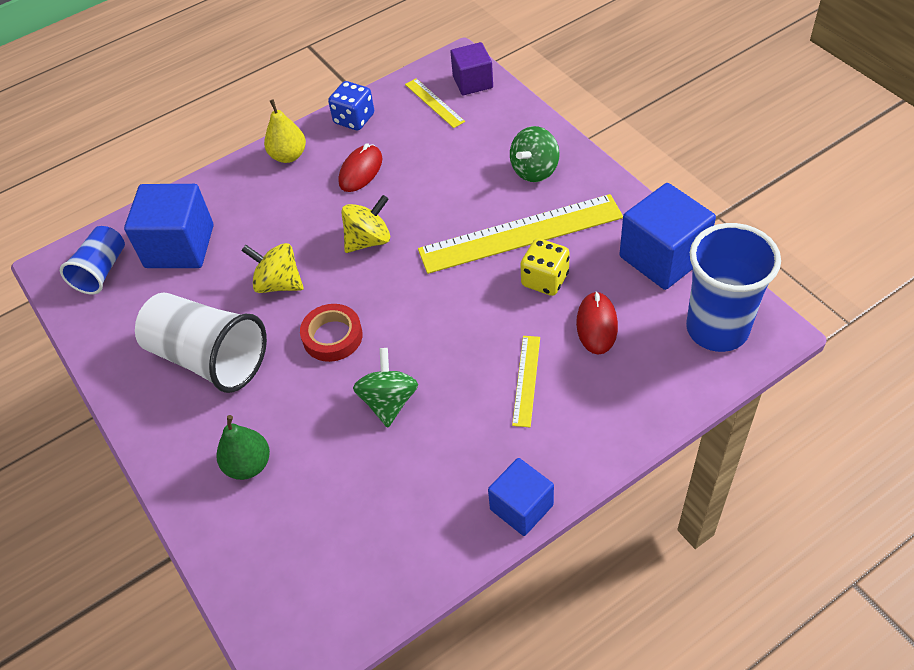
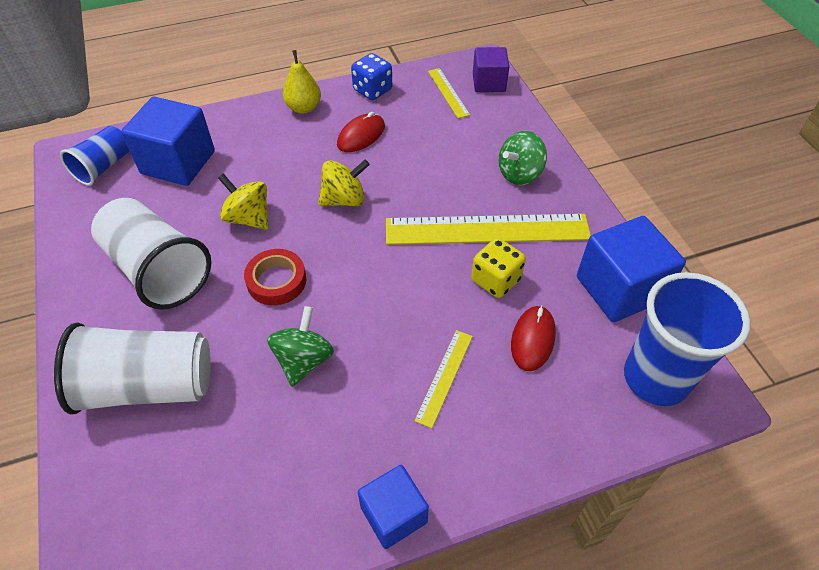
camera: 10 degrees right, 0 degrees up
green pear [217,415,270,480] -> white cup [54,322,211,414]

